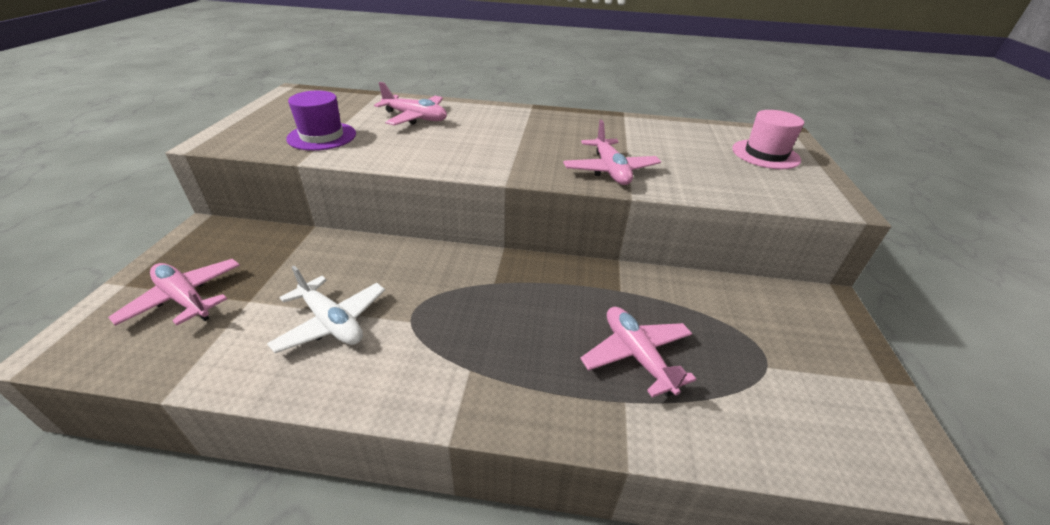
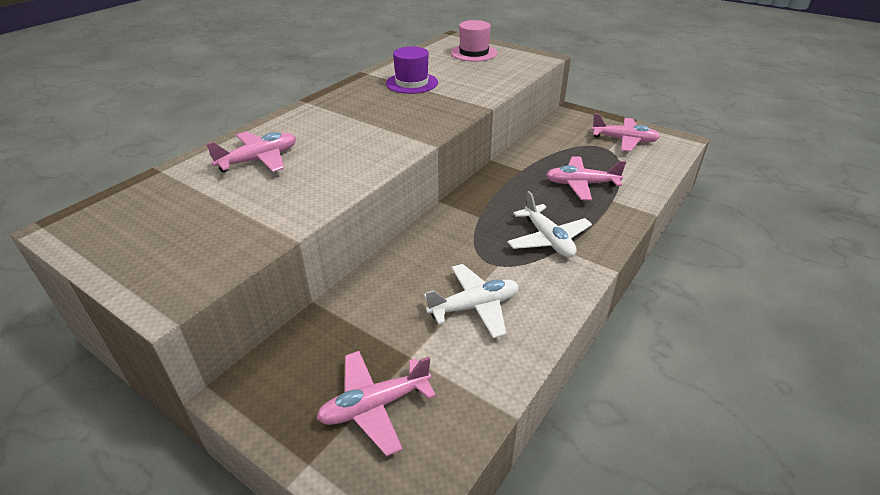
camera: 60 degrees left, 0 degrees up
purple hat [286,91,356,151] -> purple hat moved to [386,47,438,94]
pink plane [563,120,661,185] -> pink plane moved to [591,113,660,152]
none -> white plane [507,191,592,257]

